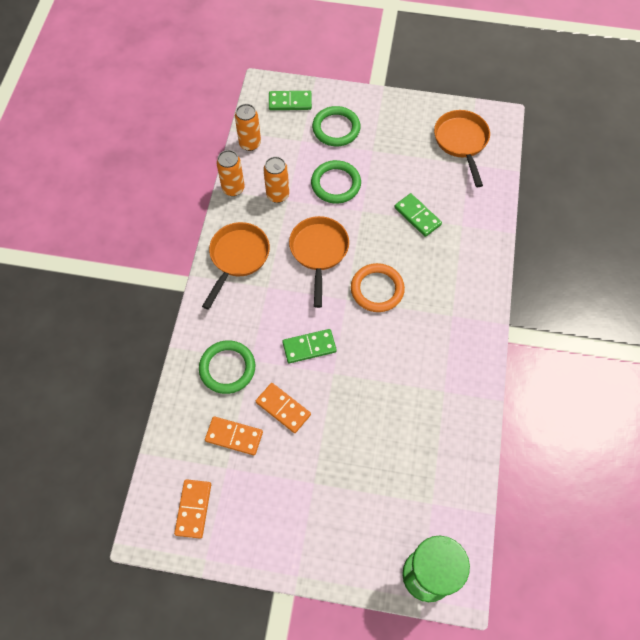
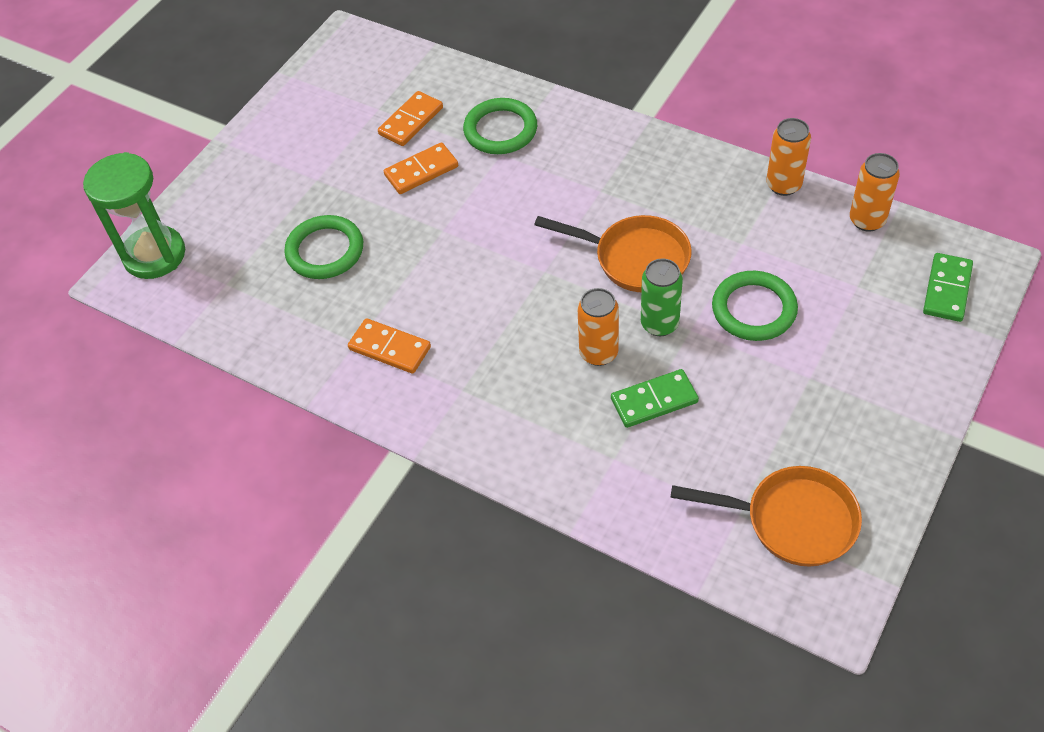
camera: 115 degrees right, 10 degrees down
orange domino [174,479,211,539] -> orange domino moved to [348,318,431,374]
orange pan [202,222,270,310] -> none
orange can [263,157,289,203] -> orange can moved to [577,288,619,366]
green domino [282,329,337,363] -> none
green ring [312,106,361,146] -> green ring moved to [284,215,363,279]
orange ring [351,263,405,312] -> none
none -> green can [641,258,683,336]

